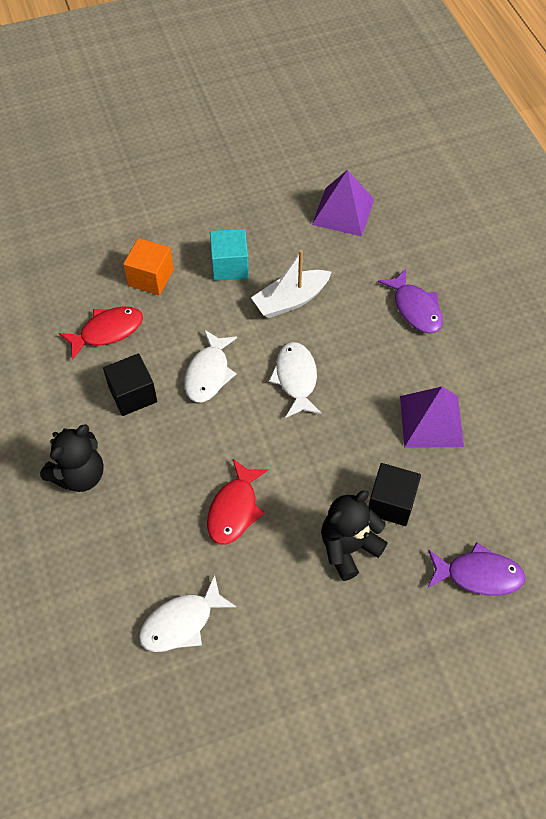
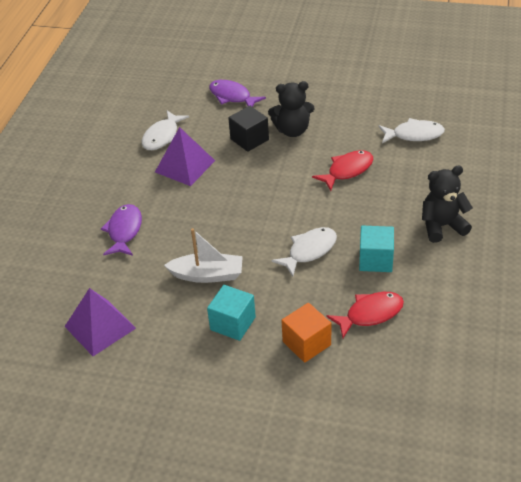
camera: 145 degrees left, 15 degrees down
red fish [59,307,143,360] -> red fish turned 150 degrees clockwise [326,292,404,338]
black cube [103,354,157,416] -> turquoise cube [359,226,394,272]
white fish [269,342,322,418] -> white fish moved to [142,111,189,150]

